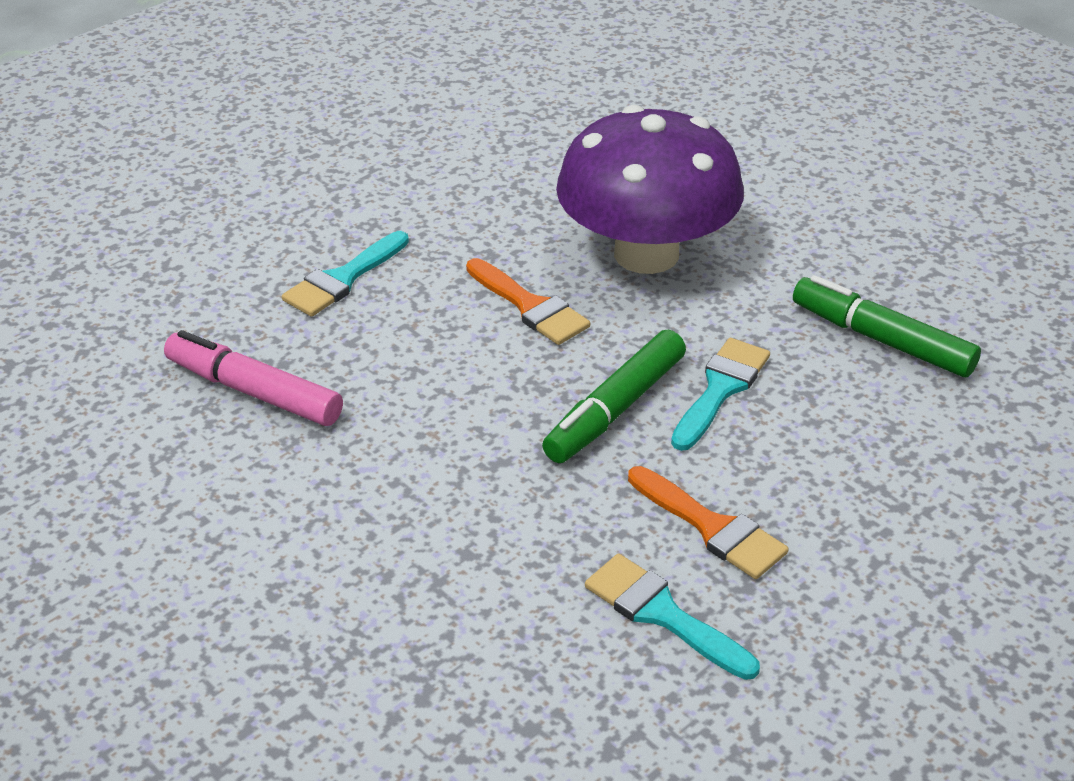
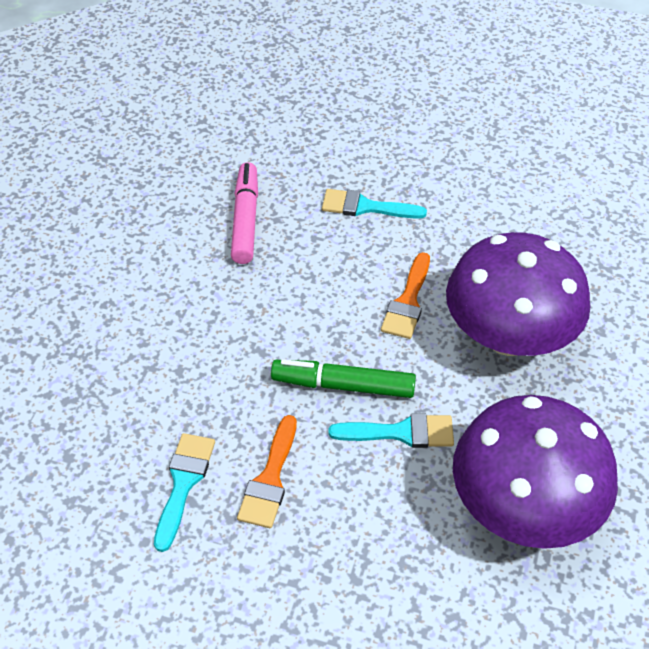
camera: 60 degrees right, 10 degrees up
green marker [793,275,981,377] -> purple mushroom [453,395,618,549]

